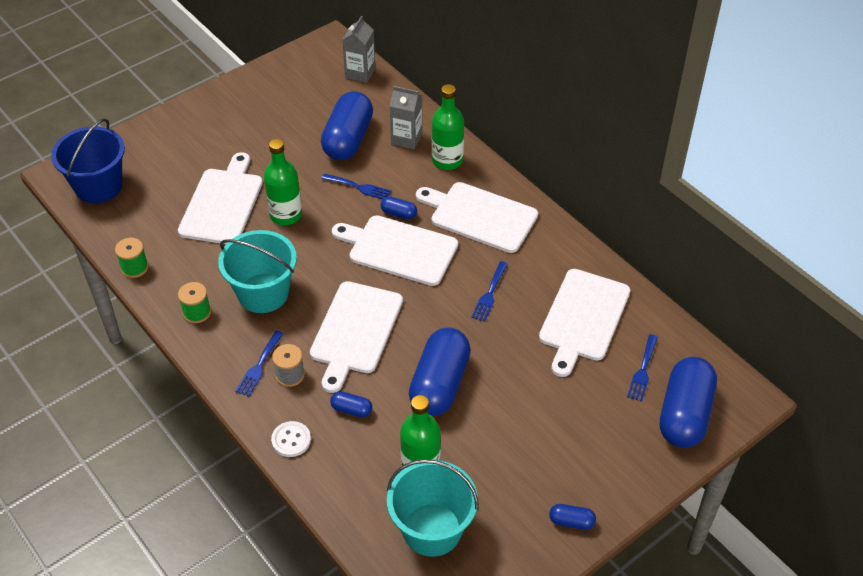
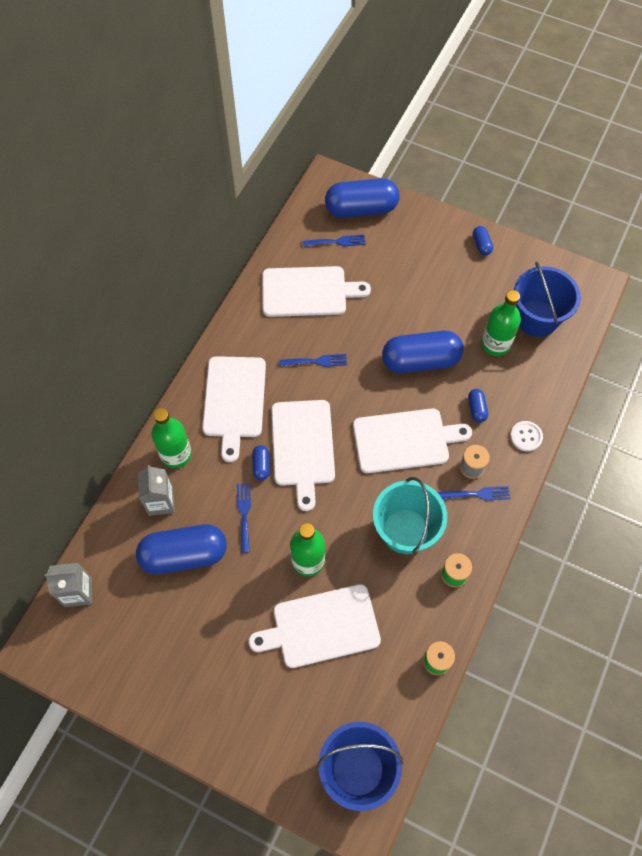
camera: 115 degrees left, 15 degrees up
turquoise bucket [387,459,479,557] -> blue bucket [514,261,581,337]

